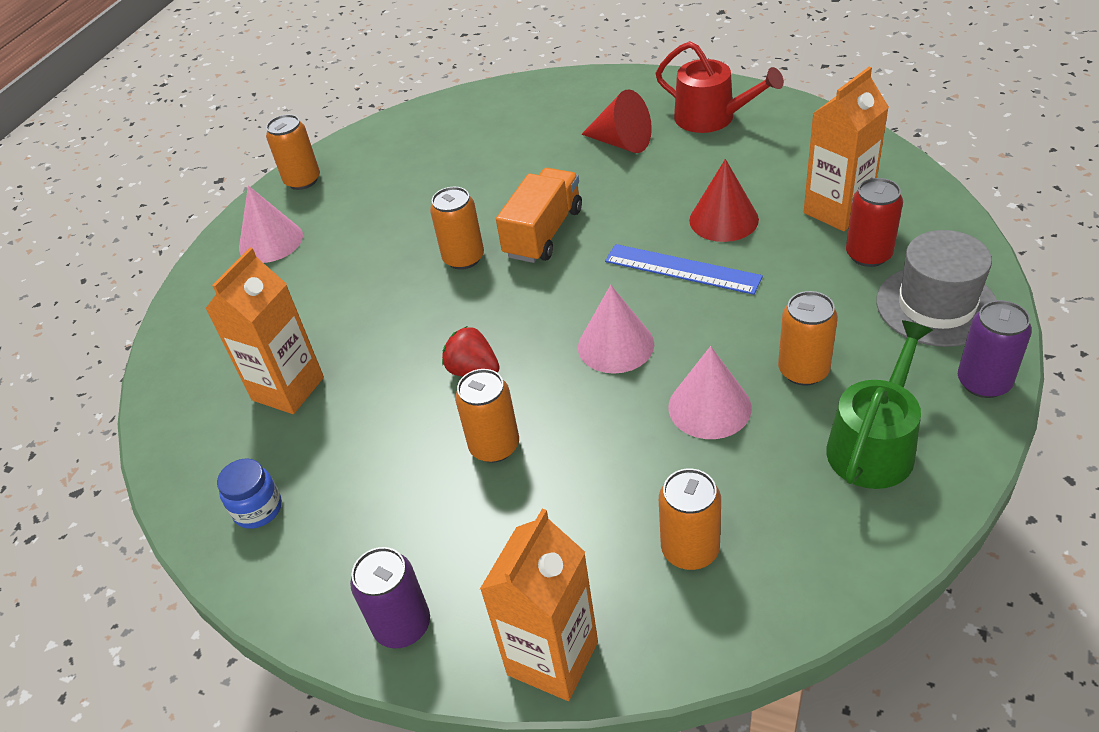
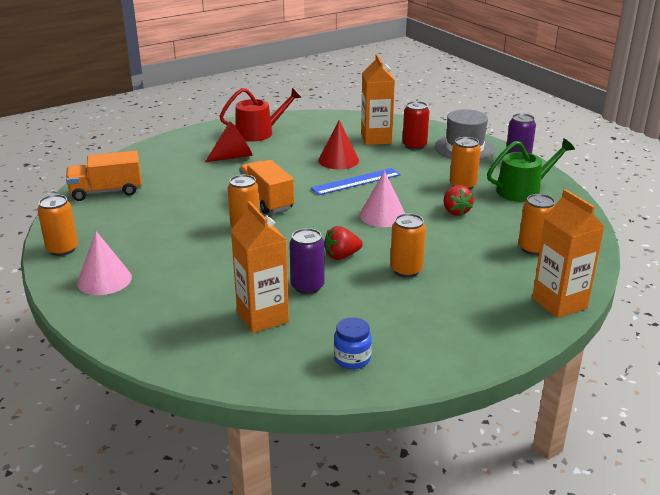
camera: 60 degrees left, 15 degrees down
purple can [350,547,430,648] -> purple can moved to [289,228,325,294]
pink cone [669,346,752,439] -> red strawberry [443,185,474,216]
green watering can [826,320,933,489] -> green watering can turned 90 degrees clockwise [487,138,575,202]
none -> orange truck [66,151,142,201]

